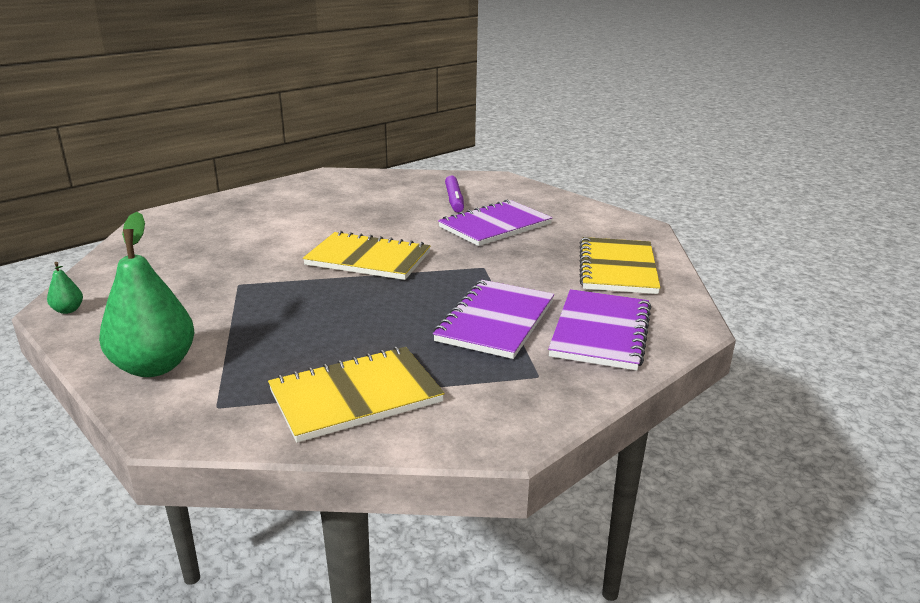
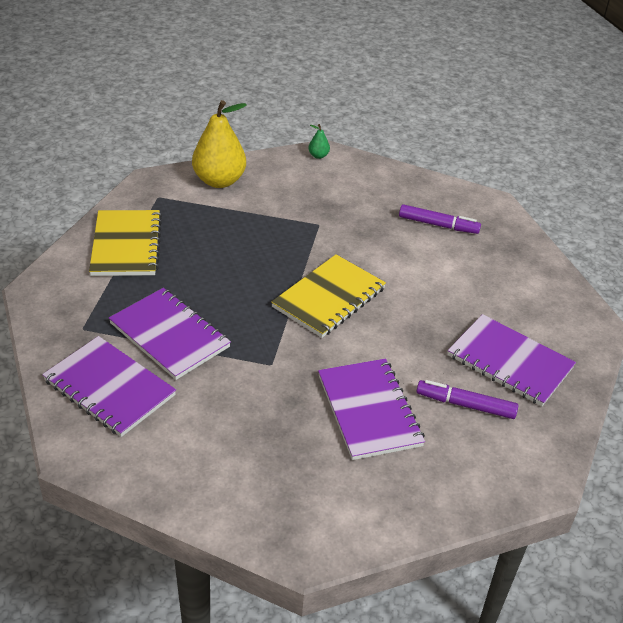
camera: 110 degrees right, 15 degrees up
green pear [99,212,195,377] -> yellow pear [192,100,247,188]
yellow notebook [580,237,660,294] -> none
none -> purple marker [399,204,481,234]
none -> purple notebook [448,314,576,406]

